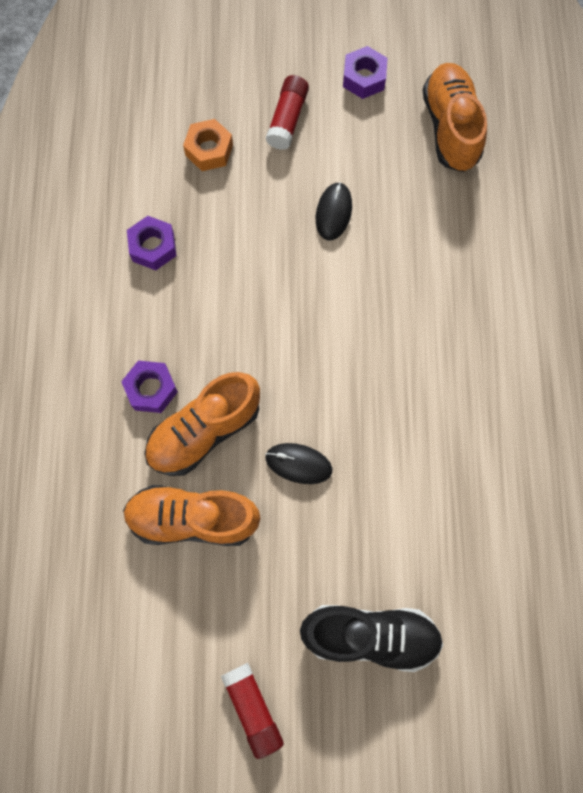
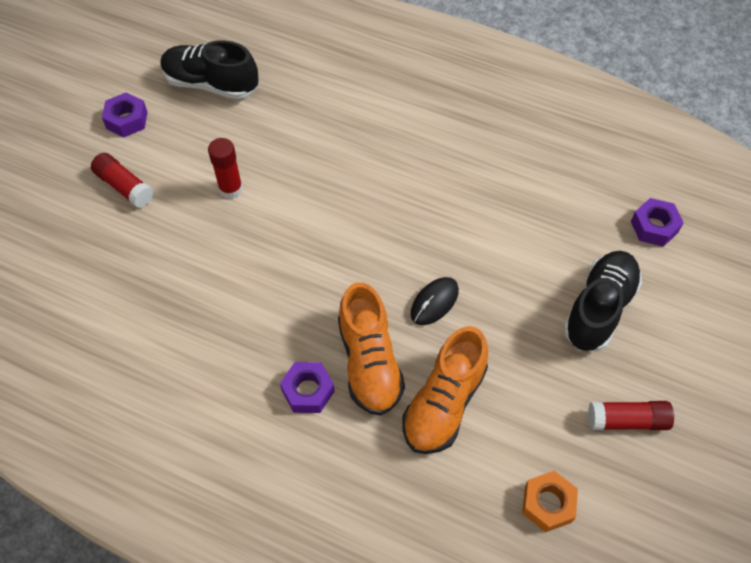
camera: 65 degrees left, 15 degrees down
purple nut [127,216,176,270] -> purple nut moved to [631,198,684,247]
orange nut [183,119,233,171] -> orange nut moved to [522,471,578,532]
black mouse [316,182,352,240] -> red glue stick [208,138,243,199]
orange shoe [423,63,487,172] -> black shoe [160,40,259,99]

